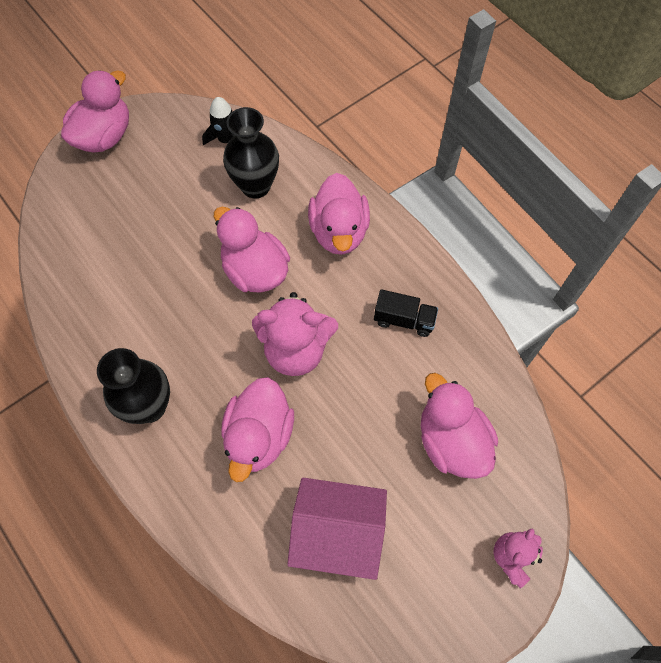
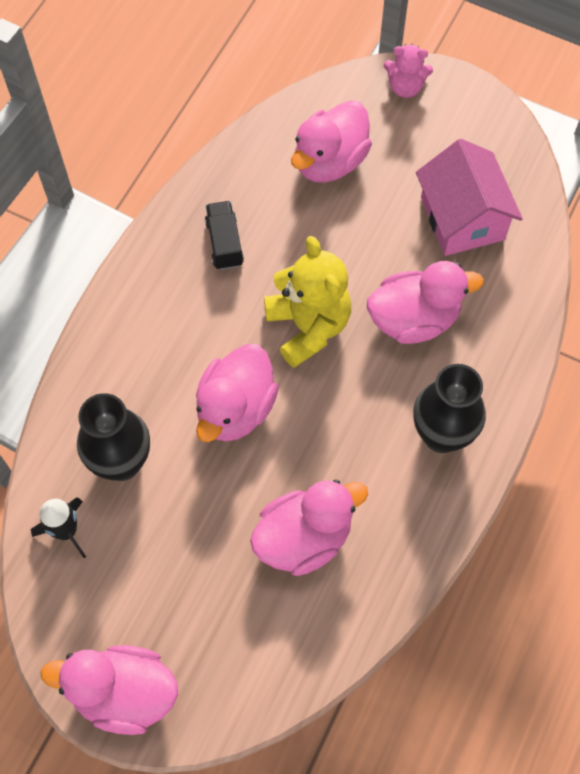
camera: 115 degrees left, 0 degrees up
pink teddy bear [252,292,338,376] -> yellow teddy bear [264,236,351,368]
pink duck [308,173,370,255] -> pink duck moved to [250,479,368,576]

